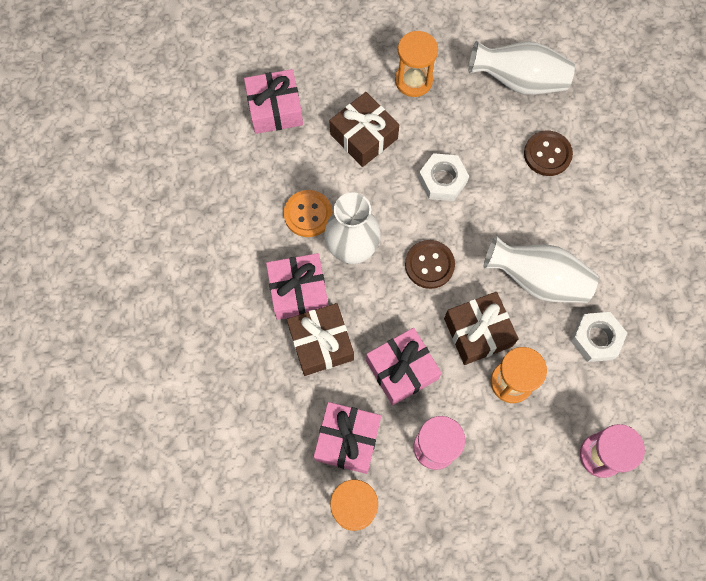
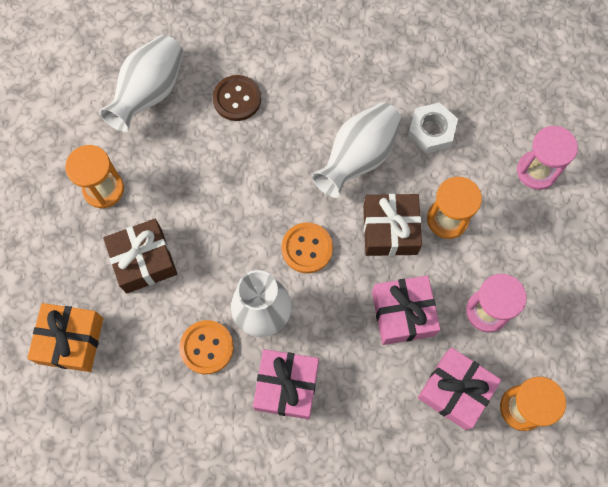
camera: 70 degrees left, 0 degrees up
pink gift [244,69,303,134] -> orange gift [27,303,104,372]
brown gift [287,303,354,376] -> none
brown button [405,240,455,289] -> orange button [281,222,333,273]
white nut [418,153,469,201] -> none

